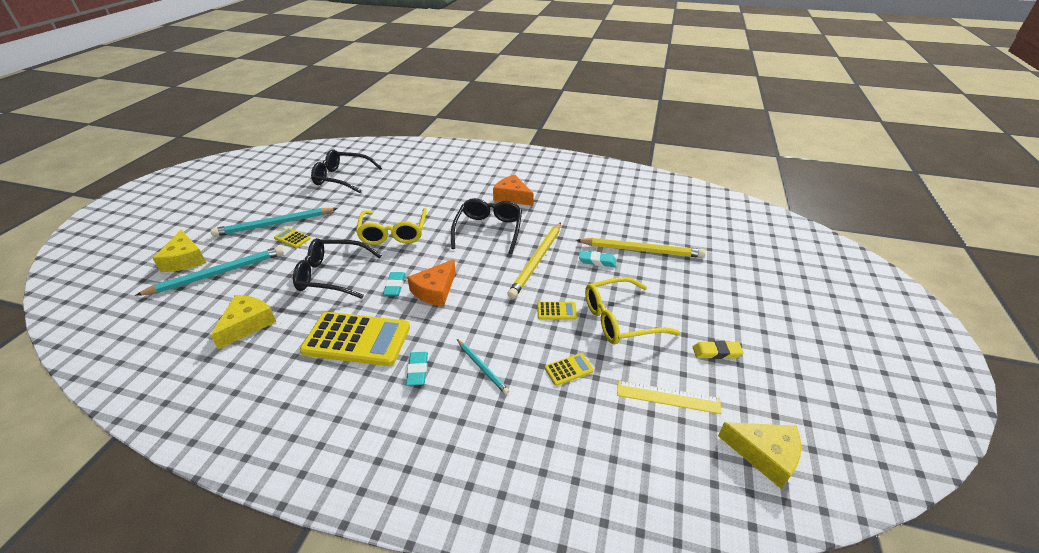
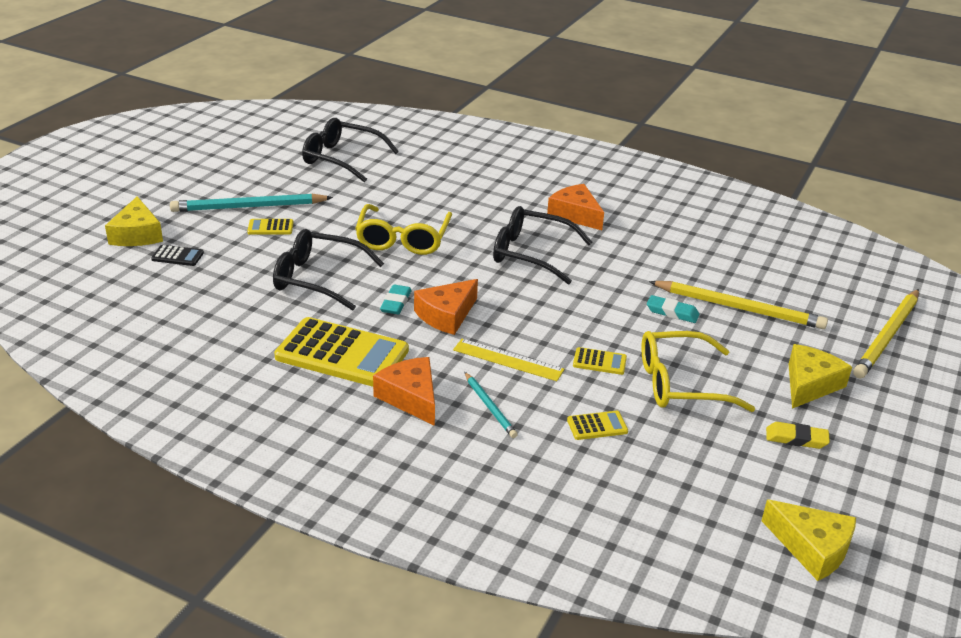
camera: 10 degrees right, 5 degrees down
turquoise pencil [135,246,284,296] -> black calculator [151,245,204,266]
yellow cheese [210,295,276,349] -> yellow cheese moved to [789,344,852,409]
yellow calculator [274,228,311,248] -> yellow calculator turned 45 degrees counterclockwise [247,219,294,235]
turquoise eraser [406,352,428,386] -> orange cheese [373,357,435,426]
black glasses [451,198,522,254] -> black glasses turned 90 degrees counterclockwise [493,206,593,285]
yellow pencil [507,222,561,299] -> yellow pencil moved to [853,289,919,379]
yellow ruler [617,380,722,414] -> yellow ruler moved to [453,339,565,381]

